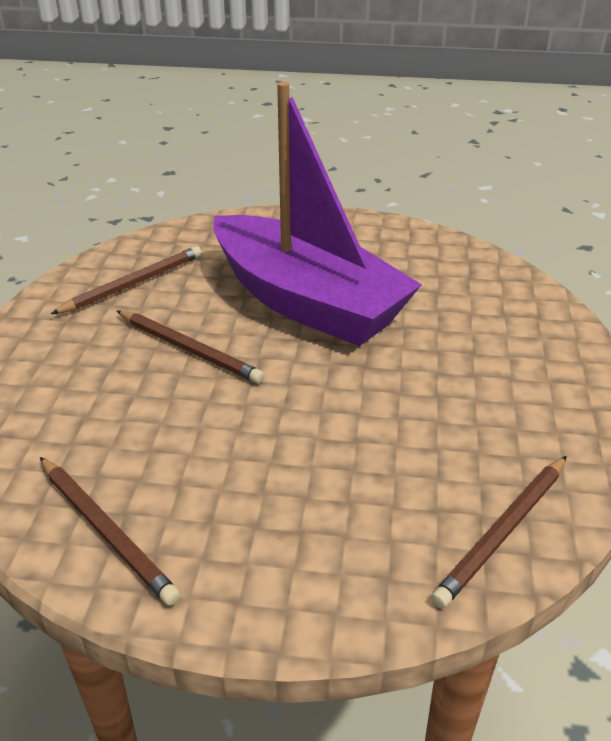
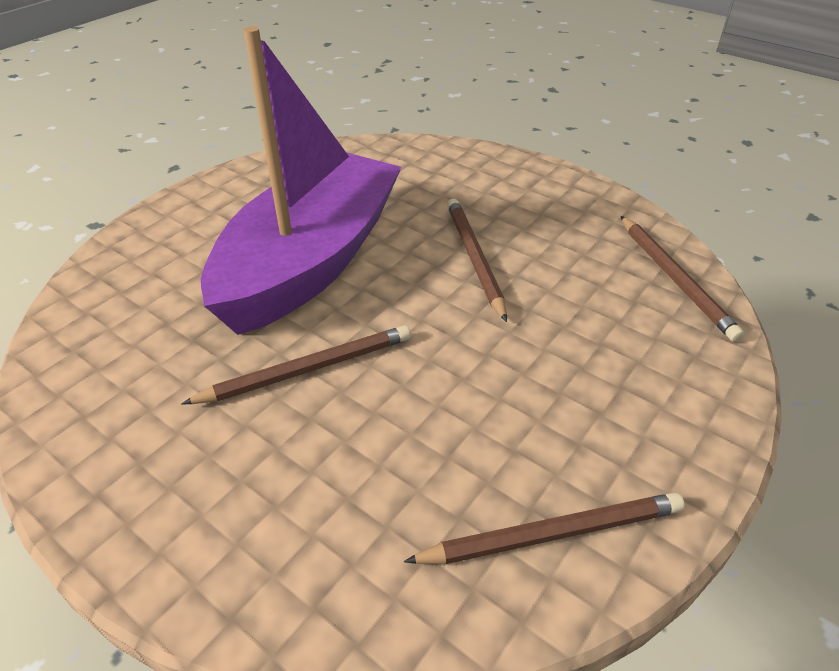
camera: 60 degrees left, 5 degrees up
brown pencil [51,246,202,314] -> brown pencil moved to [447,199,507,322]
purple boat [213,82,422,346] -> purple boat turned 45 degrees counterclockwise [201,26,402,335]

